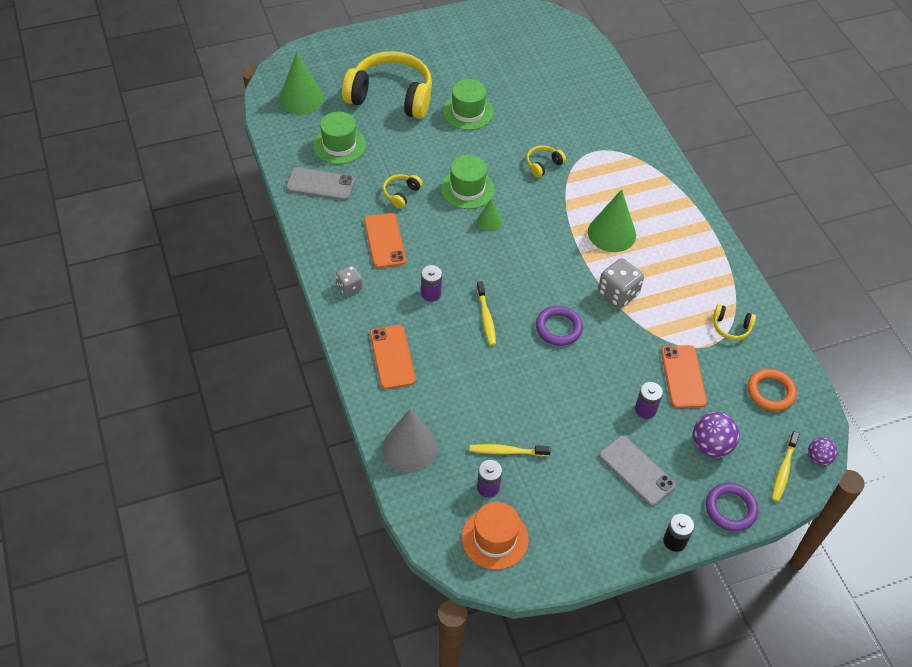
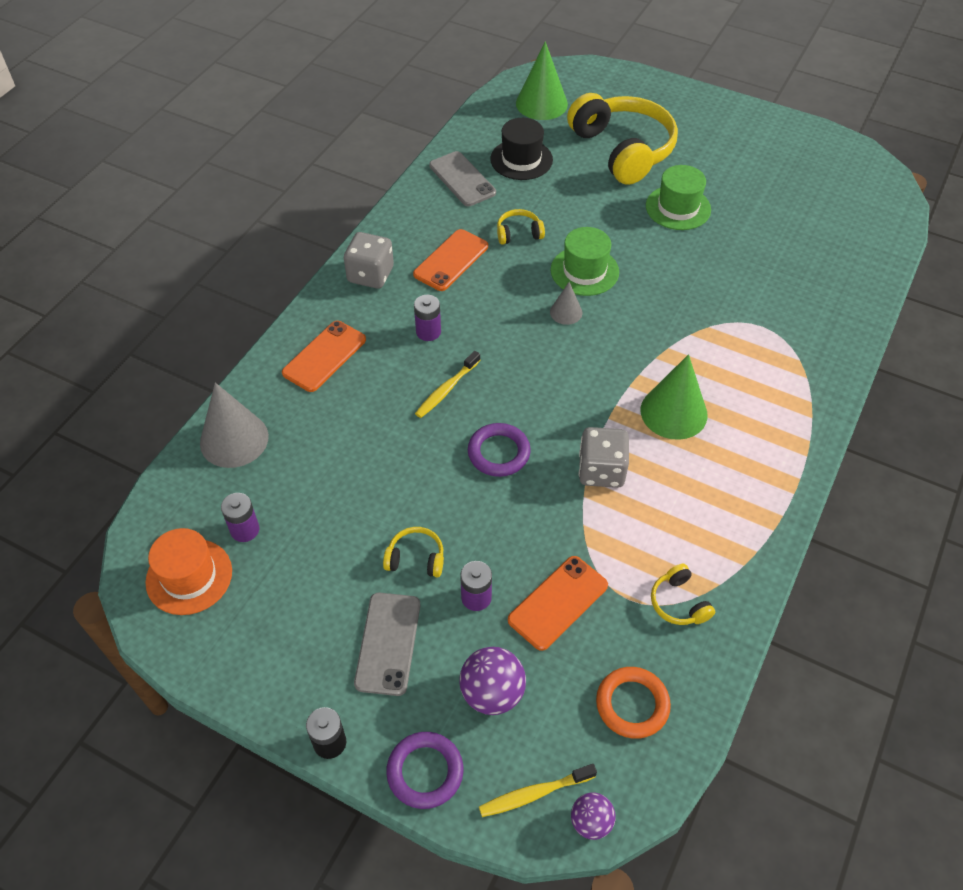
camera: 50 degrees right, 0 degrees up
green hat [313,112,366,164] -> black hat [490,118,553,180]
grey dice [336,265,363,296] -> grey dice [344,232,394,289], size x1.59
yellow toothbrush [470,444,551,456] -> none
green cone [477,199,502,231] -> grey cone [550,282,582,325]
yellow headphones [526,145,566,178] -> yellow headphones moved to [383,527,444,577]

